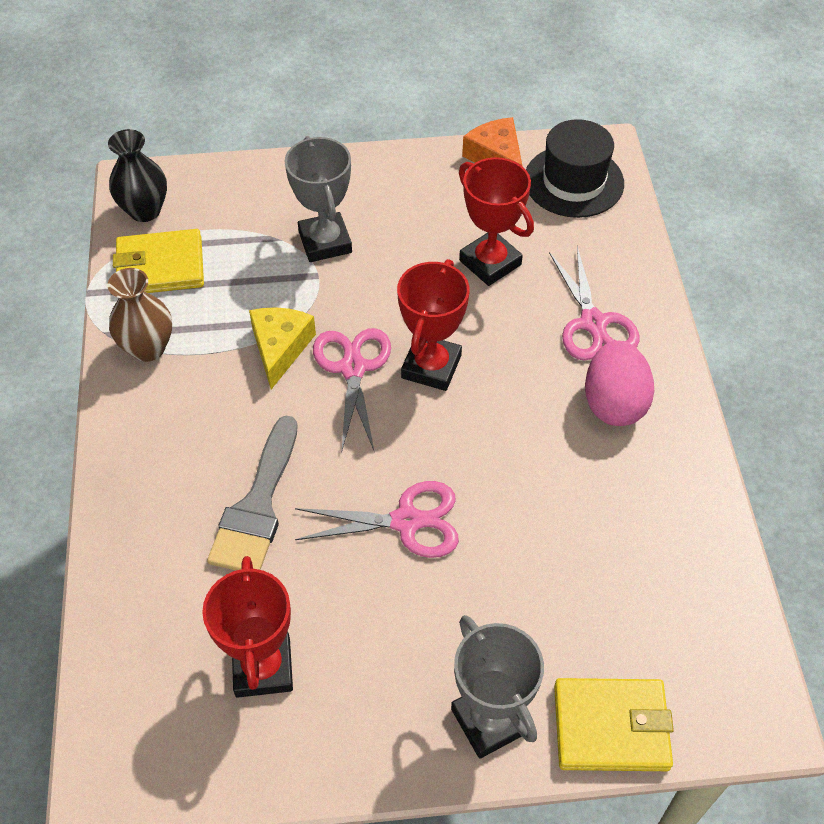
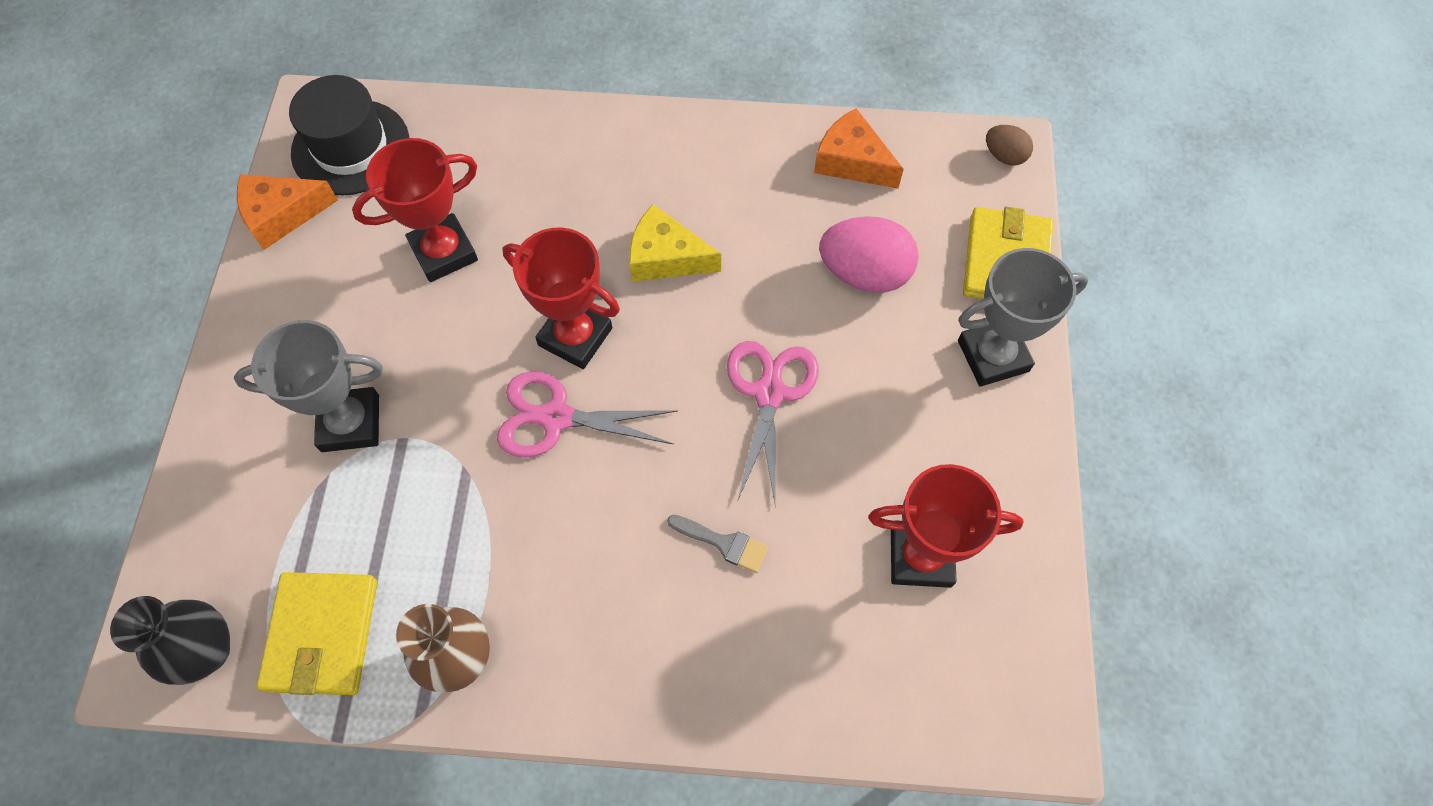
camera: 80 degrees left, 10 degrees up
grey brush [207,416,298,570] -> grey brush [667,515,769,573], size x0.50
yellow cheese [249,307,316,389] -> yellow cheese moved to [629,204,721,282]
pink scissors [549,247,640,361] -> none
pink egg [585,341,654,426] -> pink egg moved to [819,216,919,293]
none -> orange cheese [814,108,904,189]
none -> brown egg [986,125,1033,165]

